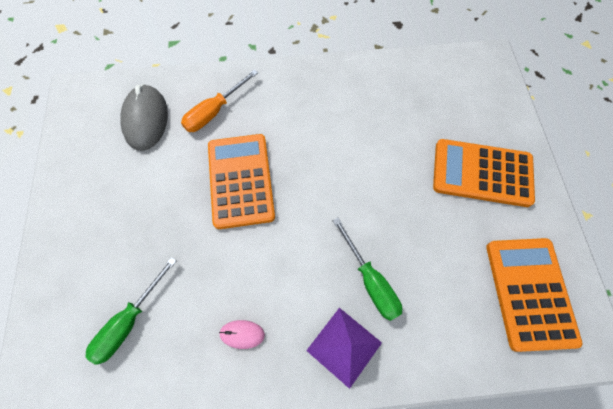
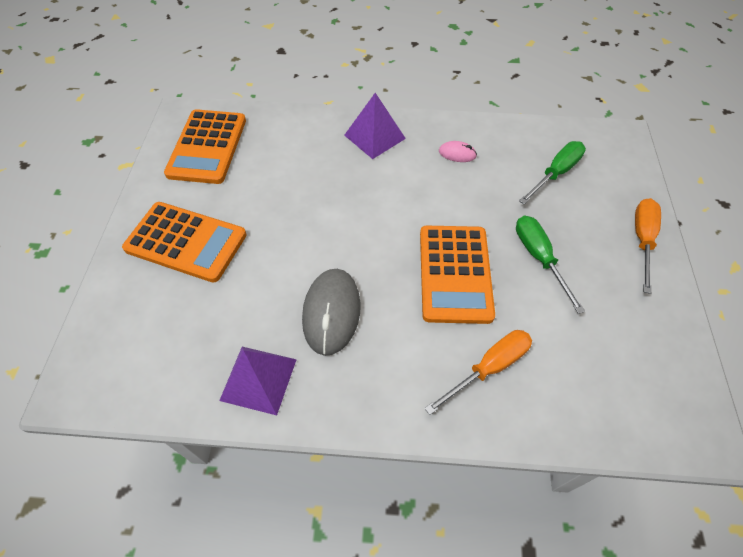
camera: 170 degrees left, 10 degrees down
grey mouse [120,84,168,151] -> grey mouse moved to [302,269,361,356]
green screwdriver [333,218,402,321] -> green screwdriver moved to [516,216,585,314]
none -> purple pyramid [219,347,297,415]
none -> orange screwdriver [635,198,661,294]

